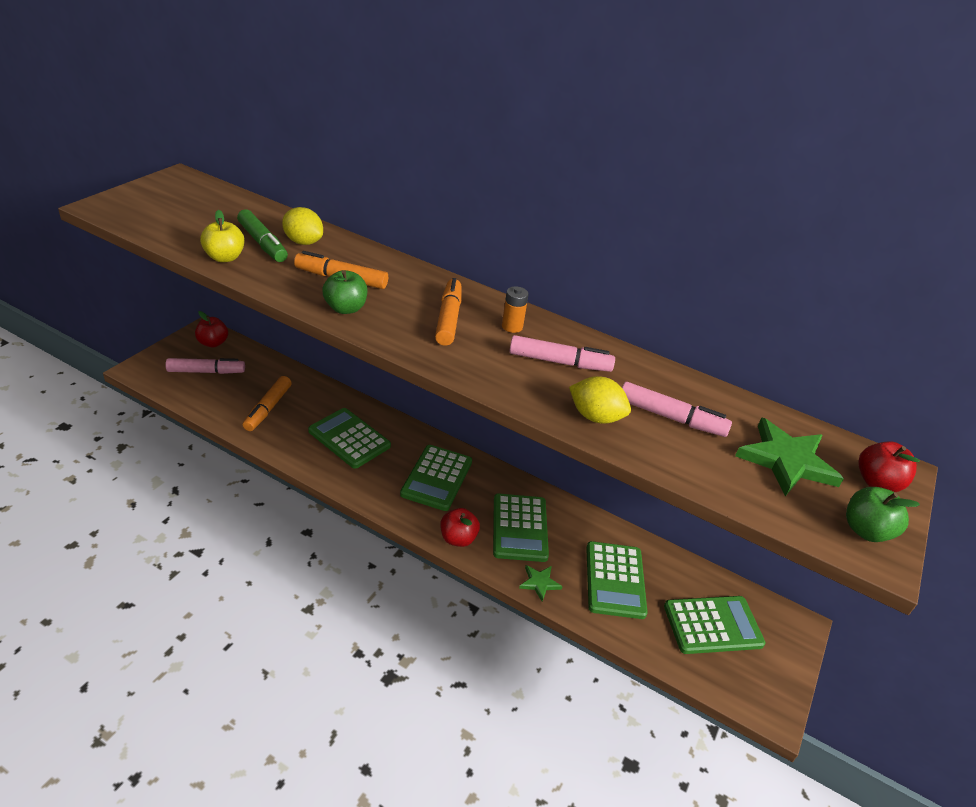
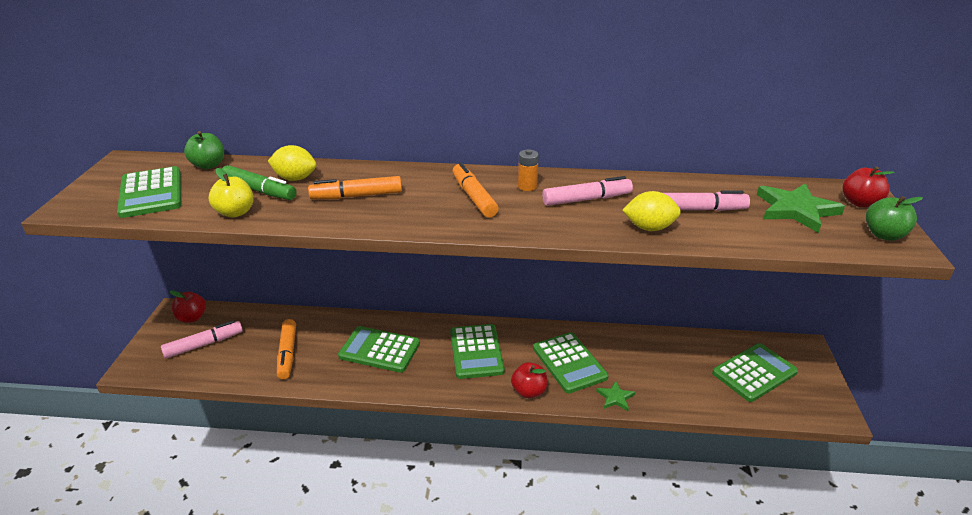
camera: 20 degrees left, 5 degrees down
green apple [322,270,367,314] -> green apple moved to [184,131,224,169]
green calculator [586,541,648,619] -> green calculator moved to [117,166,181,218]

